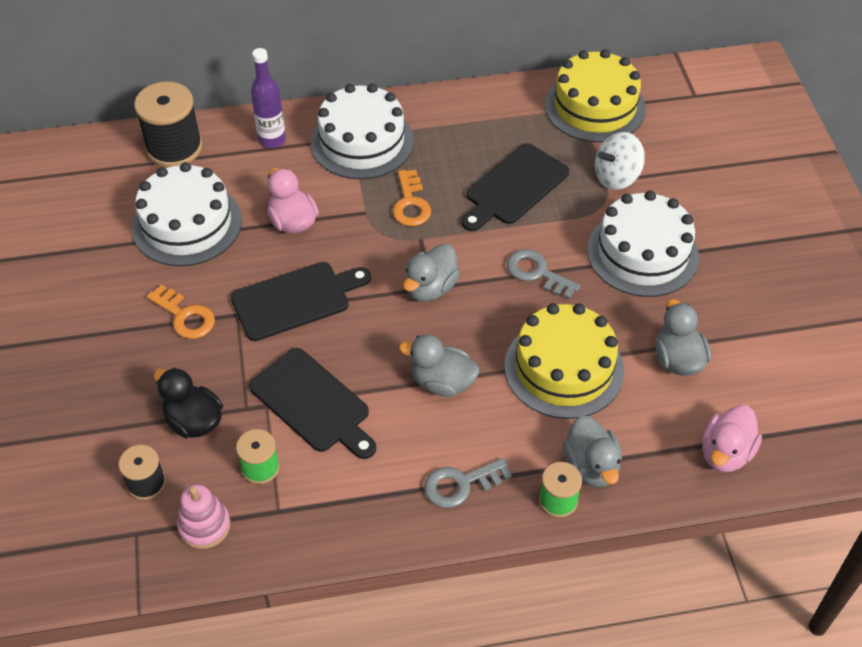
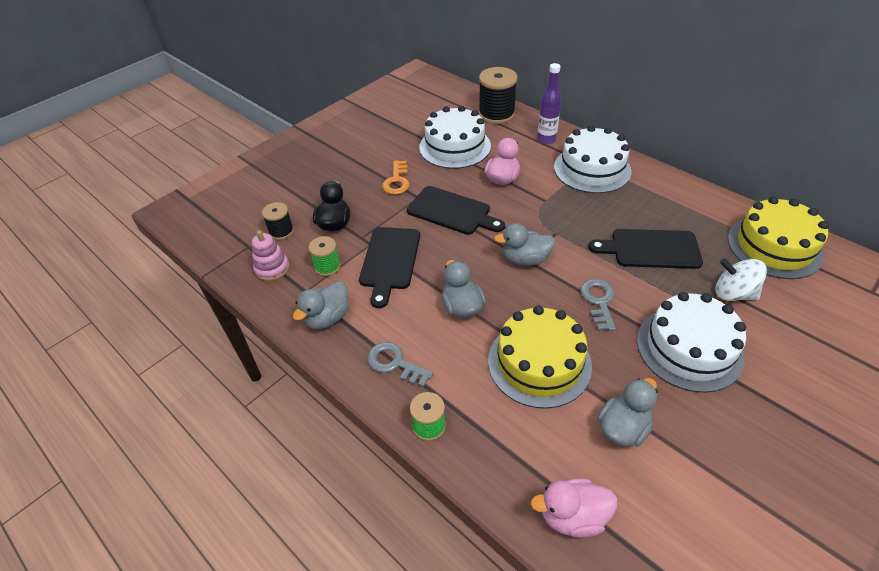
camera: 55 degrees right, 5 degrees down
orange key [392,170,431,226] -> none
grey duck [563,415,622,487] -> grey duck moved to [293,281,349,329]

